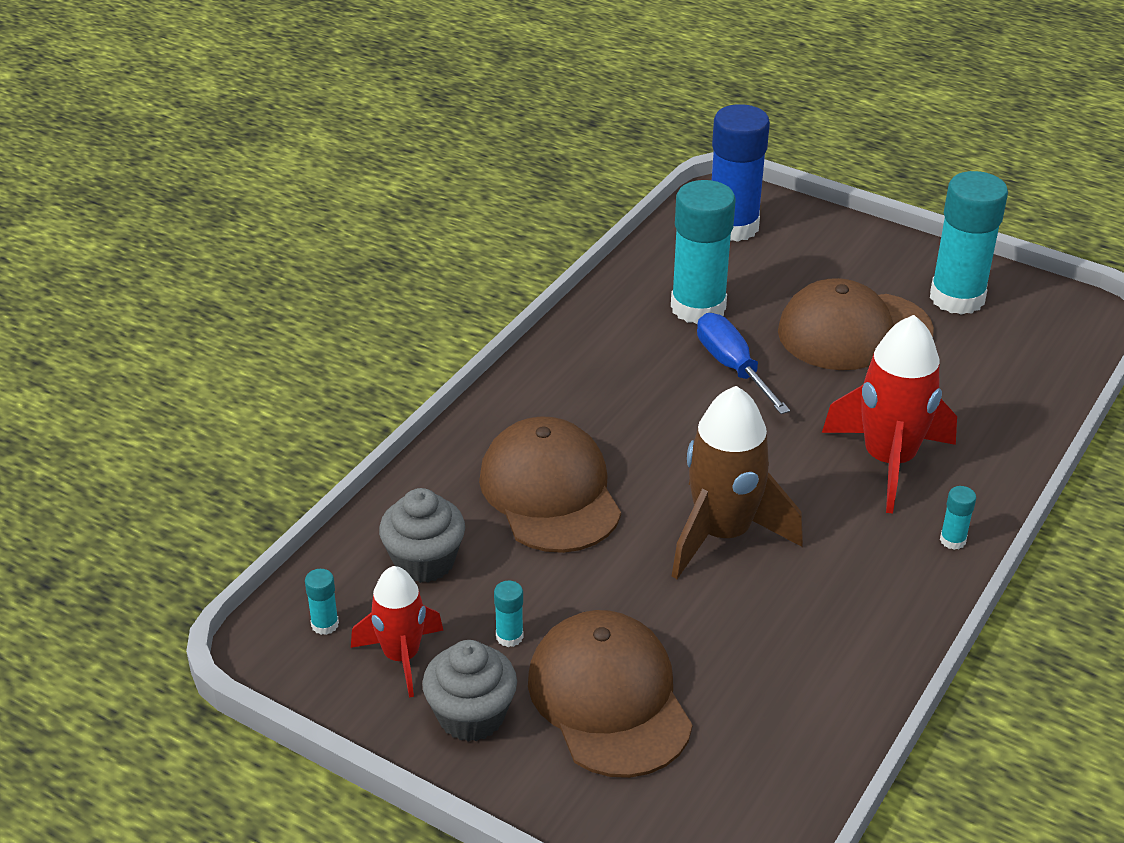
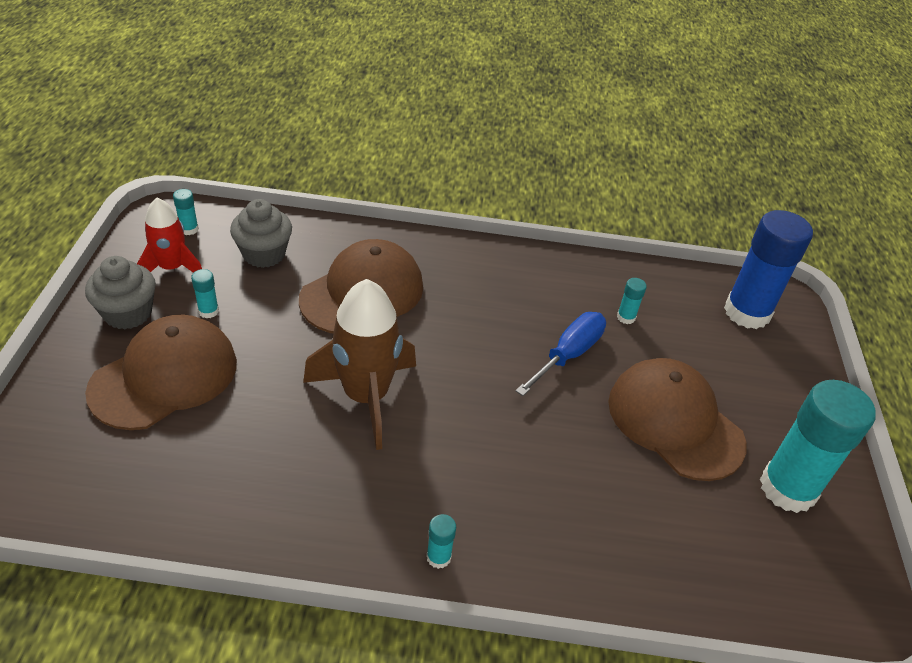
camera: 60 degrees right, 5 degrees up
turquoise glue stick [671,180,735,324] -> turquoise glue stick [617,278,647,324], size x0.40
red rocket [822,315,957,513] -> none

